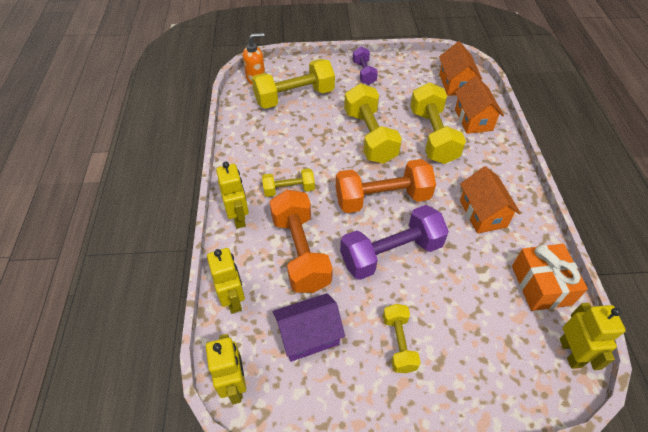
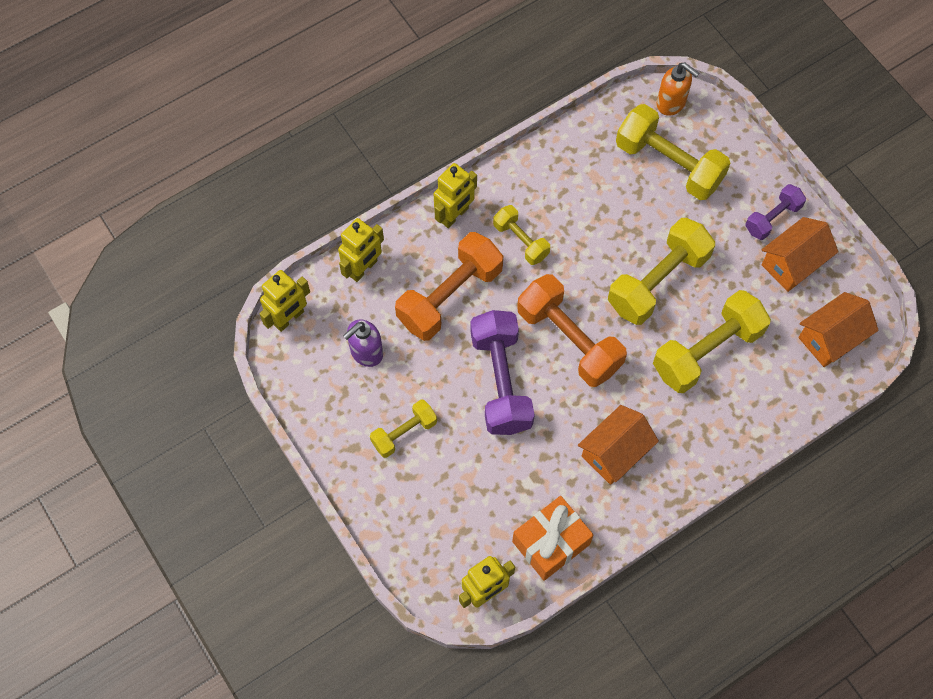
camera: 60 degrees right, 15 degrees up
purple house [273,293,345,362] -> purple soap dispenser [343,320,383,367]
purple dumbbell [340,205,449,280] -> purple dumbbell turned 45 degrees clockwise [470,310,535,435]
orange house [455,76,504,134] -> orange house moved to [761,217,839,292]

